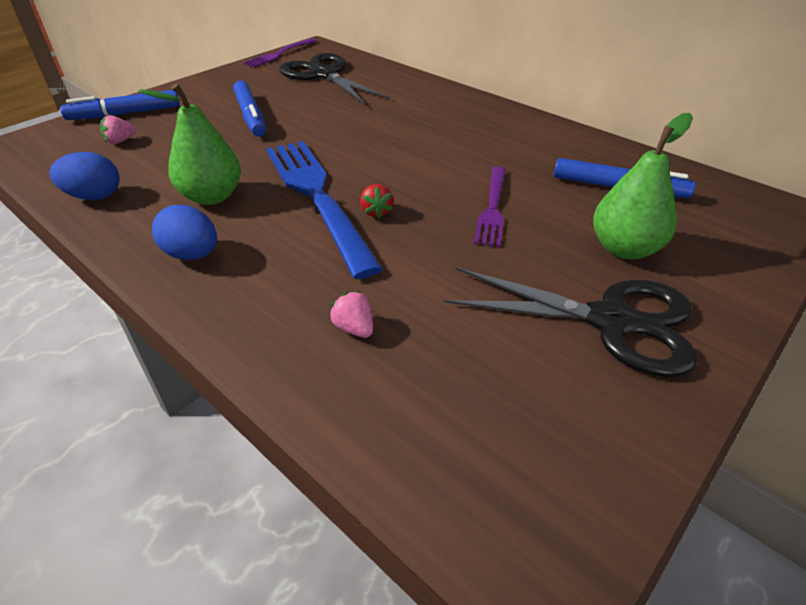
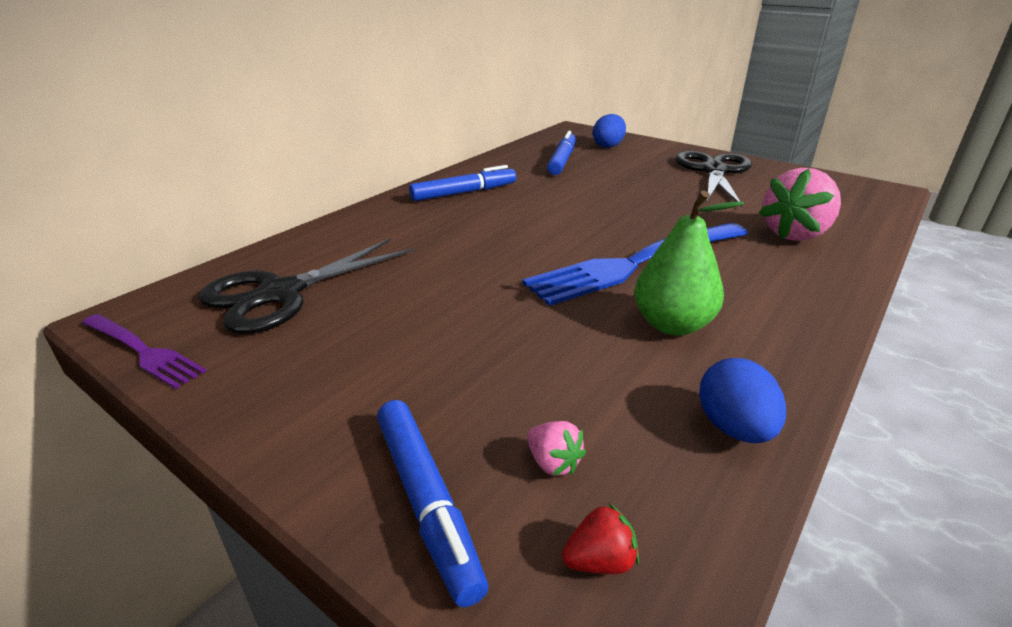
camera: 95 degrees left, 10 degrees down
blue egg [152,205,217,260] -> blue egg moved to [593,114,626,148]
blue marker [233,80,266,137] -> blue marker moved to [409,165,516,201]
pink strawberry [329,291,373,338] -> pink strawberry [759,168,841,241], size x2.30
red strawberry [360,184,394,218] -> red strawberry moved to [562,503,639,574]
purple fork [474,166,506,247] -> none
green pear [593,113,693,260] -> none

